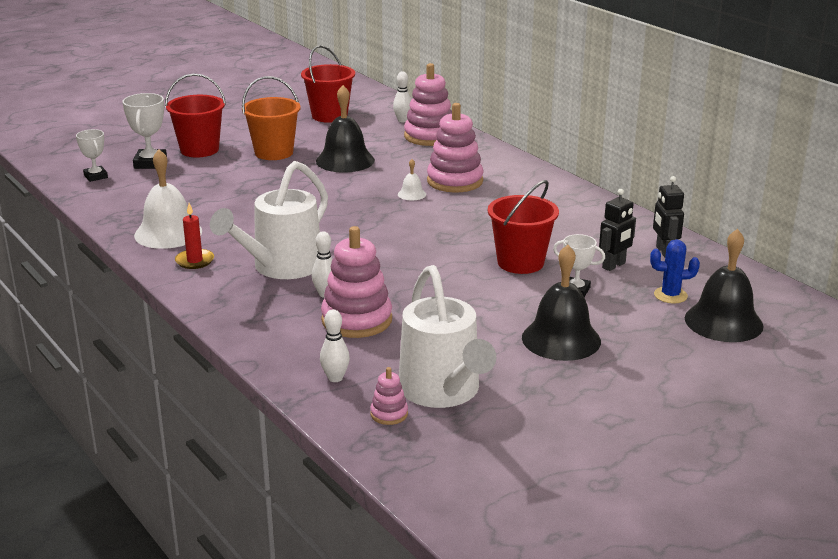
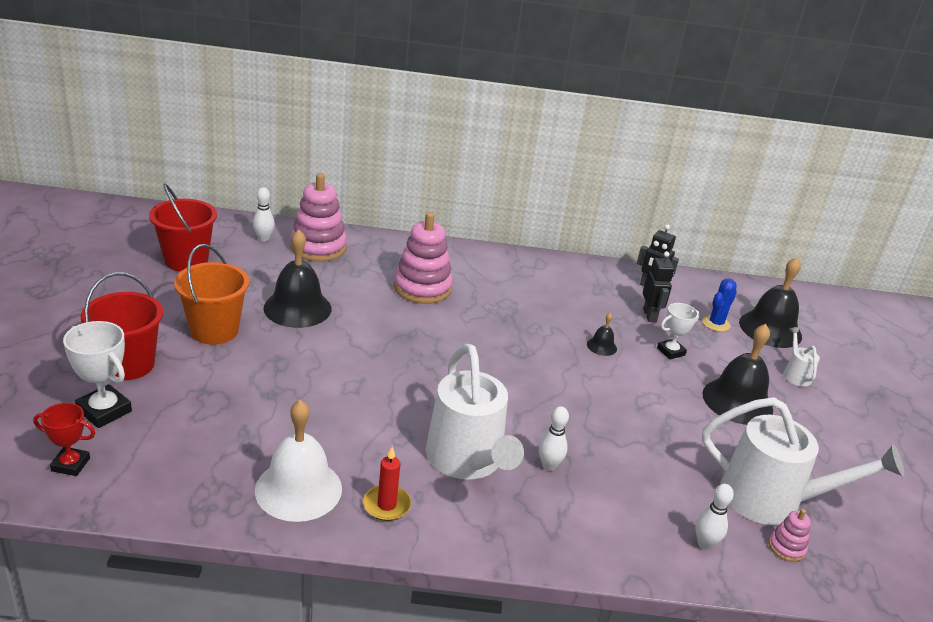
camera: 55 degrees left, 5 degrees up
white trophy [76,129,108,182] -> red trophy [33,403,95,476]
pink stacking toy [321,226,392,338] -> none
white bell [398,159,426,200] -> none
red bucket [488,180,559,274] -> black bell [587,313,617,356]
none -> white watering can [783,327,820,387]

